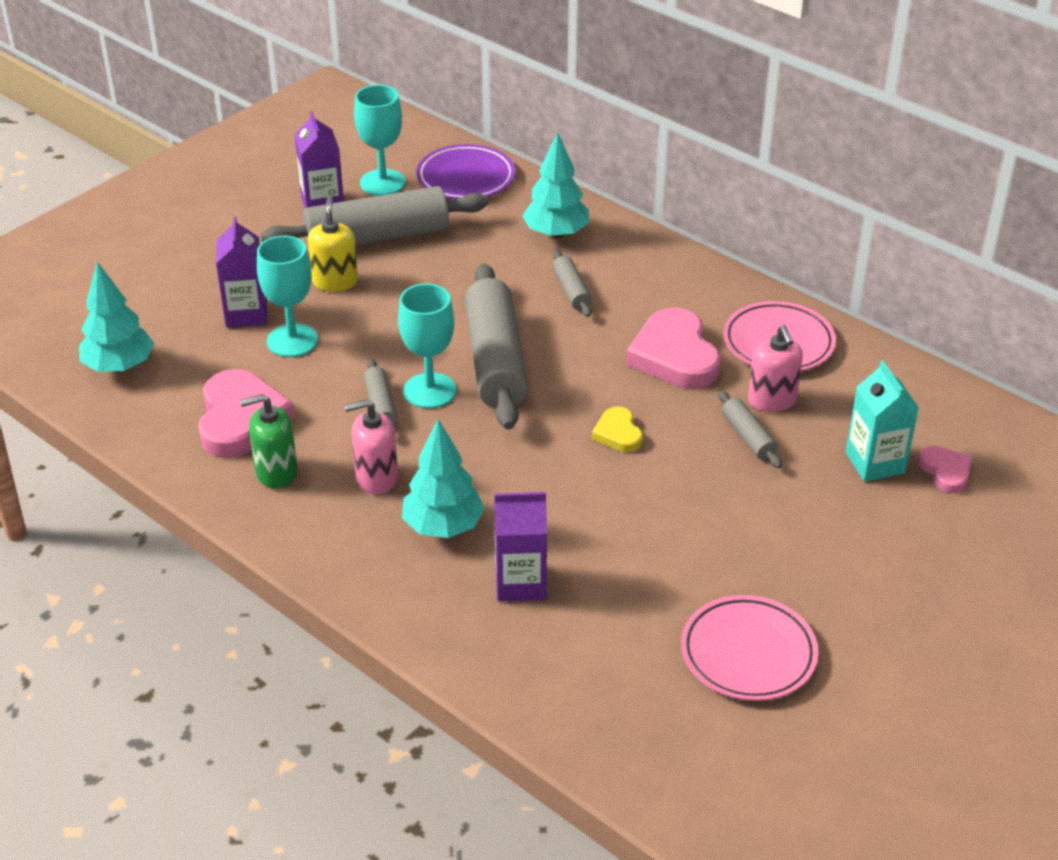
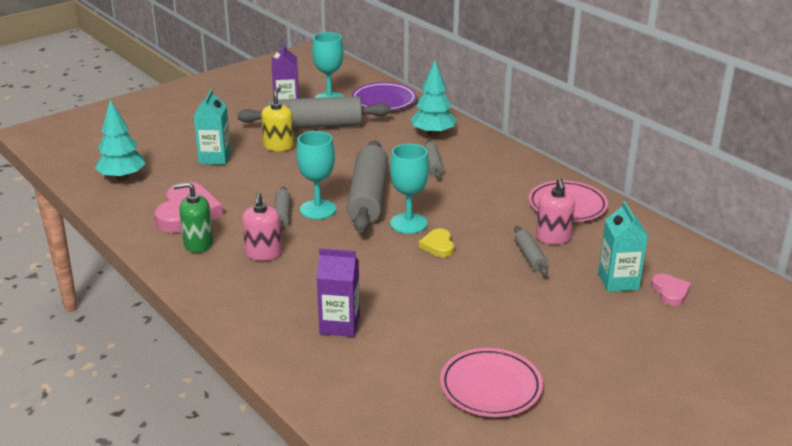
camera: 10 degrees right, 10 degrees down
purple carton [216,216,267,328] -> turquoise carton [193,89,231,165]
turquoise goblet [257,236,318,357] -> turquoise goblet moved to [390,144,429,234]
pink soap dispenser [344,399,398,494] -> pink soap dispenser turned 90 degrees counterclockwise [242,193,282,261]
turquoise tree [402,419,485,538] -> none
pink heart [626,308,721,389] -> none

